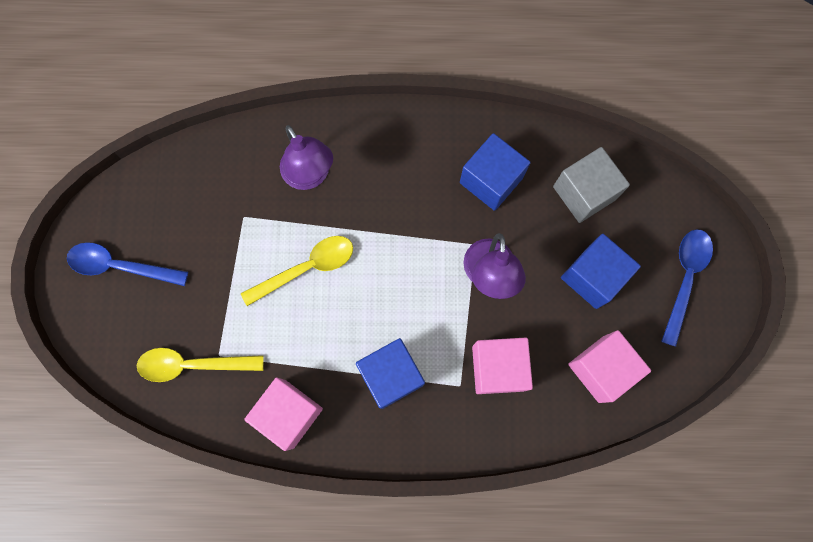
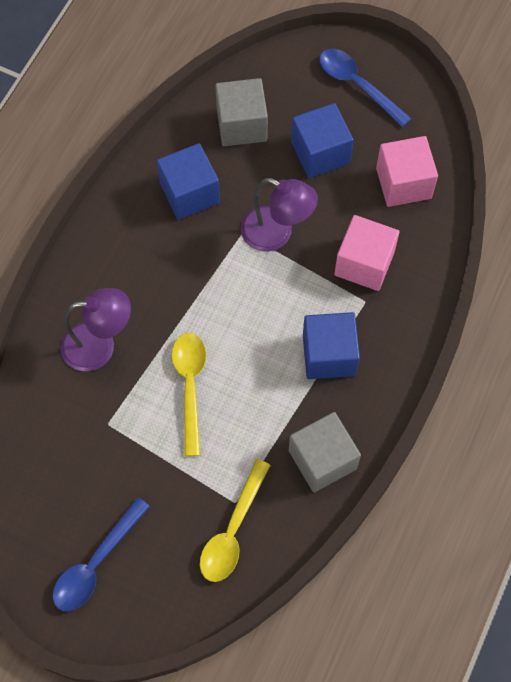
camera: 65 degrees left, 10 degrees down
pink cube [244,377,323,451] -> grey cube [289,412,361,492]

